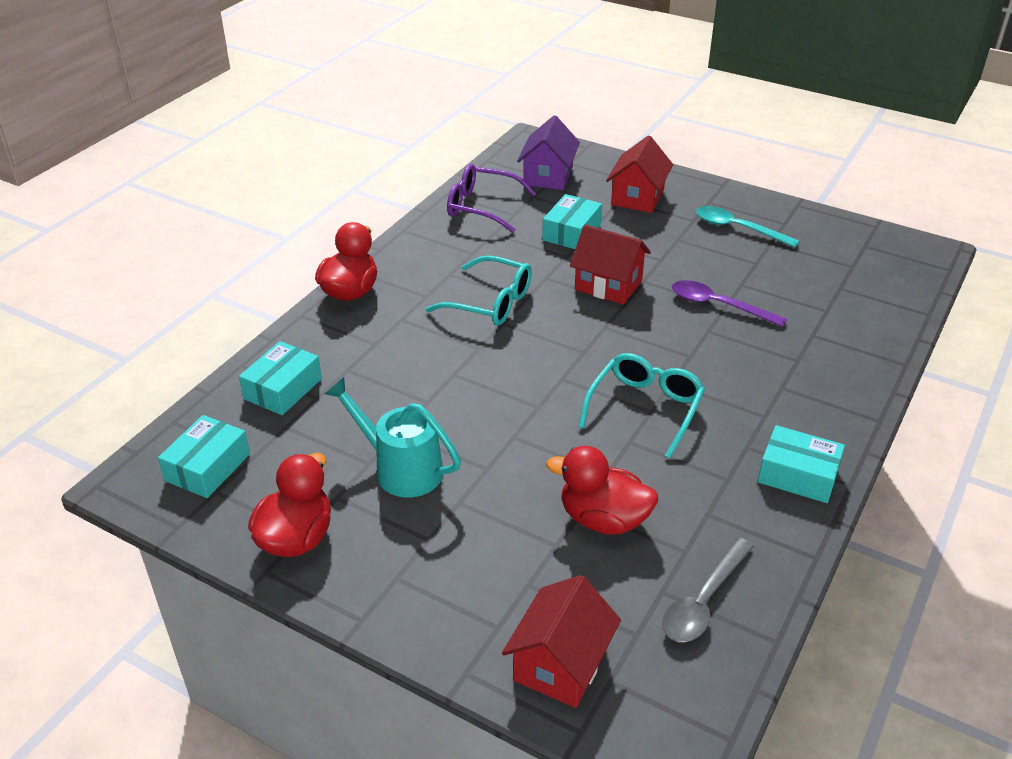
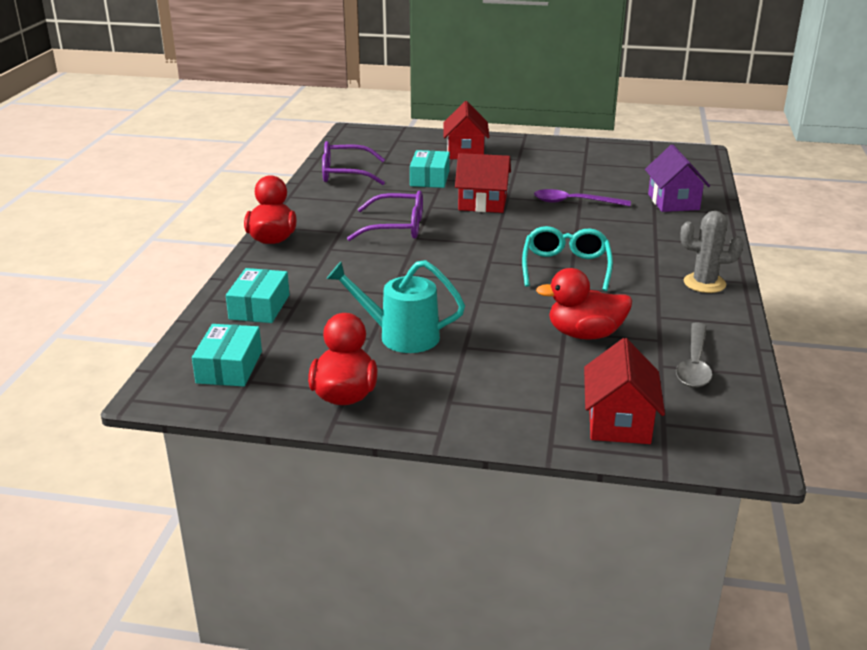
camera: 20 degrees left, 10 degrees down
turquoise glasses [425,255,532,326] -> purple glasses [347,190,423,241]
purple house [517,115,580,190] -> purple house moved to [645,145,710,212]
turquoise spoon [696,206,800,248] -> none
turquoise box [758,425,845,503] -> grey cactus [680,211,744,293]

